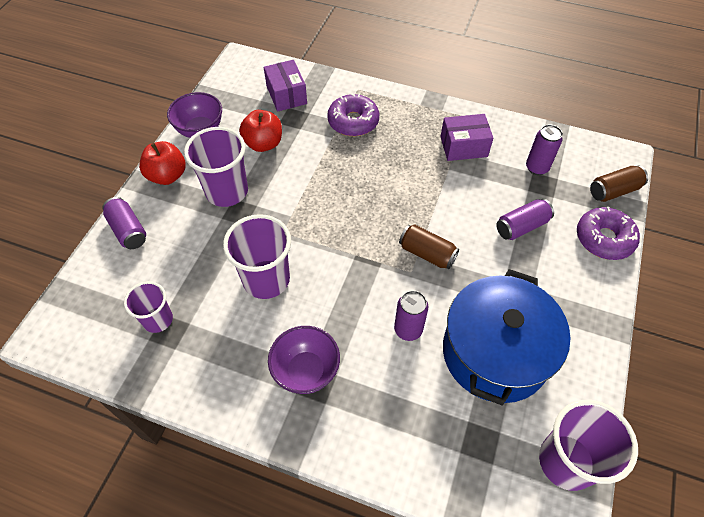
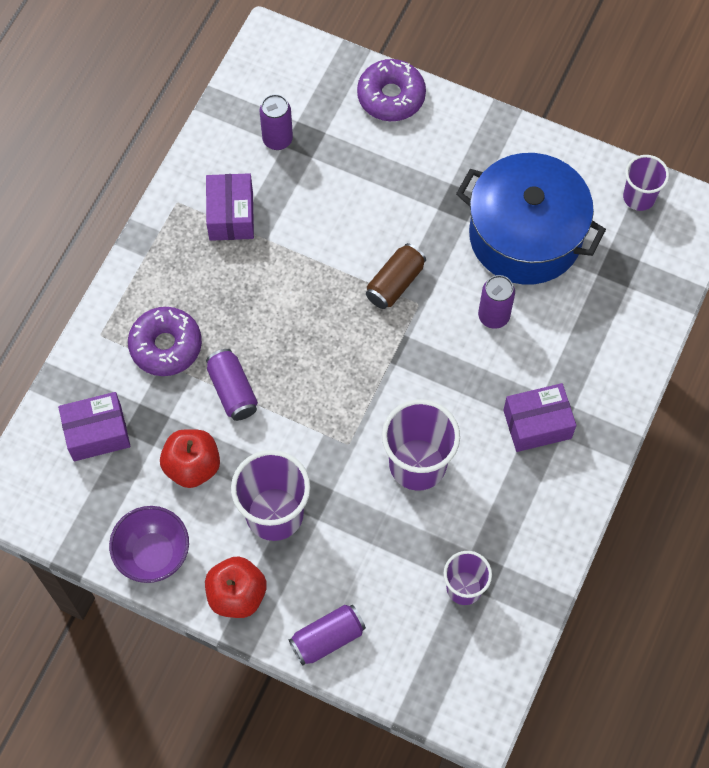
camera: 85 degrees left, 10 degrees up
purple bowl [268,326,340,394] -> purple box [503,383,576,452]
purple can [496,199,554,240] -> purple can moved to [206,349,258,421]
purple cup [539,400,638,491] -> purple cup [623,155,669,211], size x0.61
brown can [590,166,648,202] -> none

